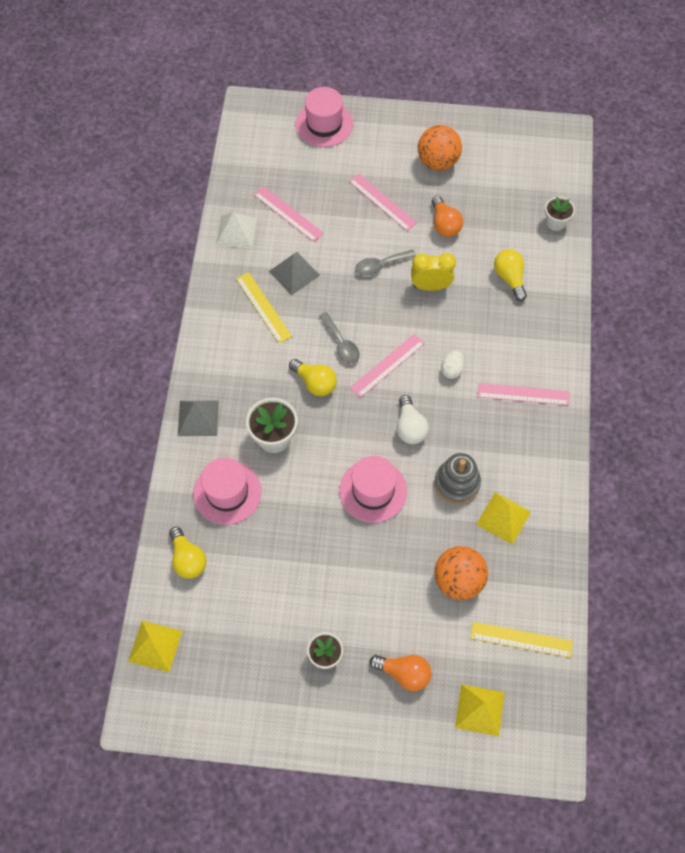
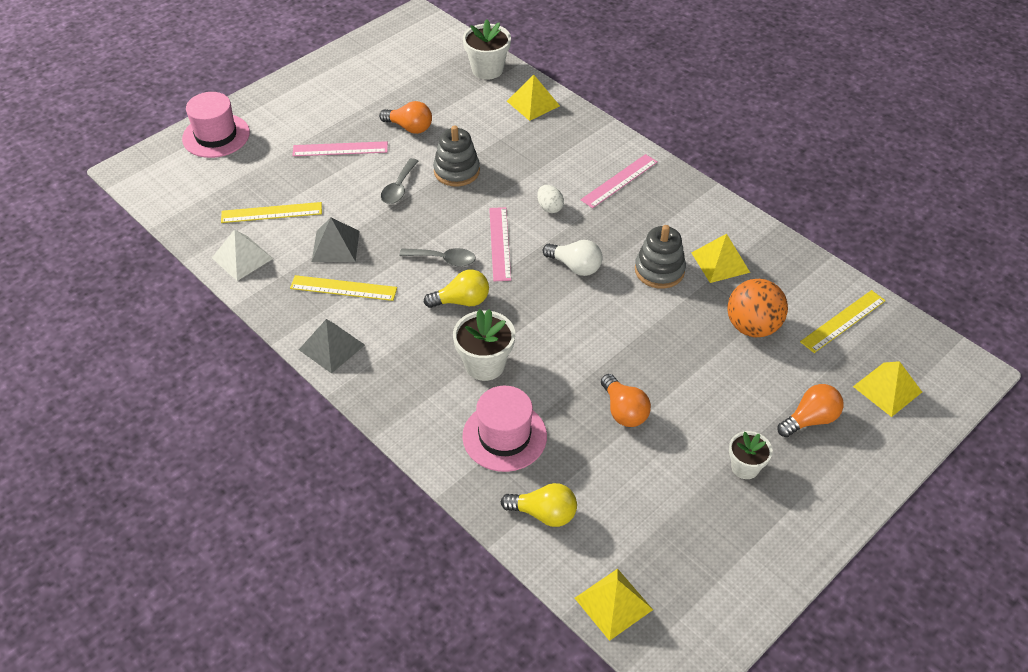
camera: 50 degrees left, 15 degrees down
grey pyramid [178,401,219,436] -> grey pyramid moved to [299,319,365,374]
pink ruler [254,186,324,242] -> yellow ruler [221,202,322,223]
pink hat [339,456,407,523] -> none
yellow clock [411,253,456,291] -> grey stacking toy [433,125,480,187]
orange ball [418,125,462,171] -> none
yellow light bulb [494,249,527,301] -> none
white flower pot [545,196,575,231] -> white flower pot [463,19,511,79], size x1.55
none -> yellow pyramid [507,75,560,121]
none -> orange light bulb [601,374,651,427]

